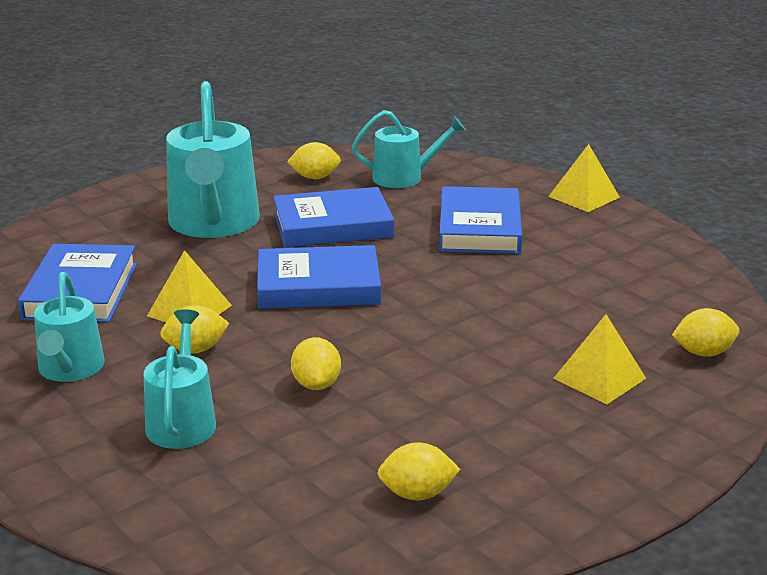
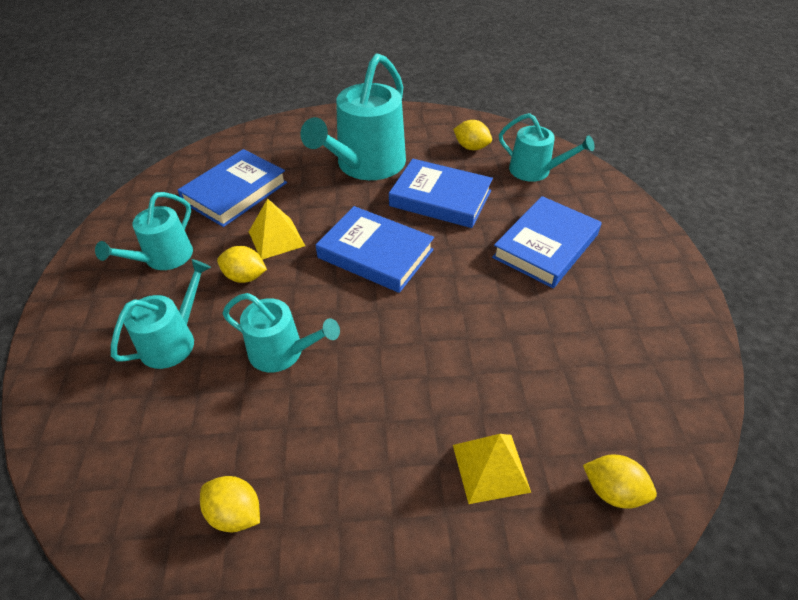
camera: 35 degrees right, 20 degrees up
yellow lemon [291,337,341,390] -> turquoise watering can [222,293,340,372]
yellow pyramid [548,144,620,212] -> none

